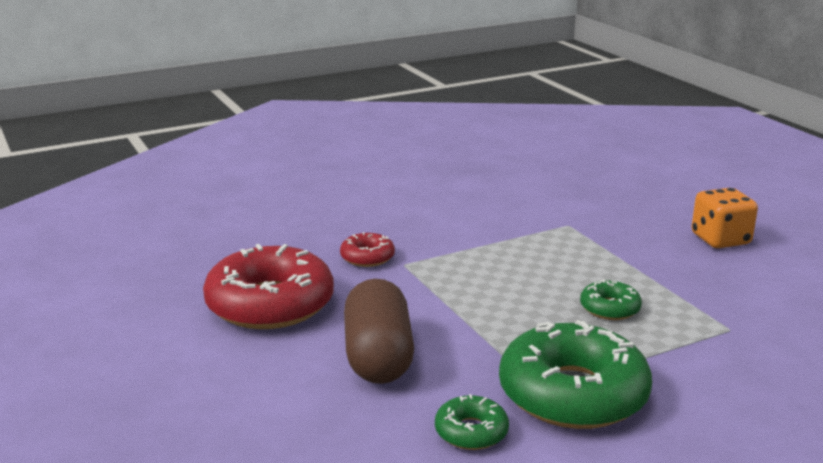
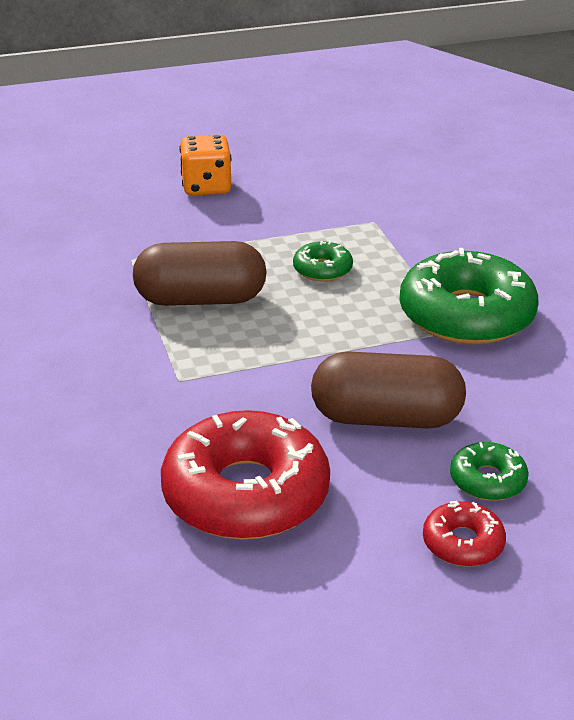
camera: 80 degrees left, 10 degrees up
red donut [340,232,395,267] -> red donut moved to [423,501,506,567]
green donut [435,394,509,450] -> green donut moved to [450,442,529,501]
none -> brown capsule [133,241,267,306]

